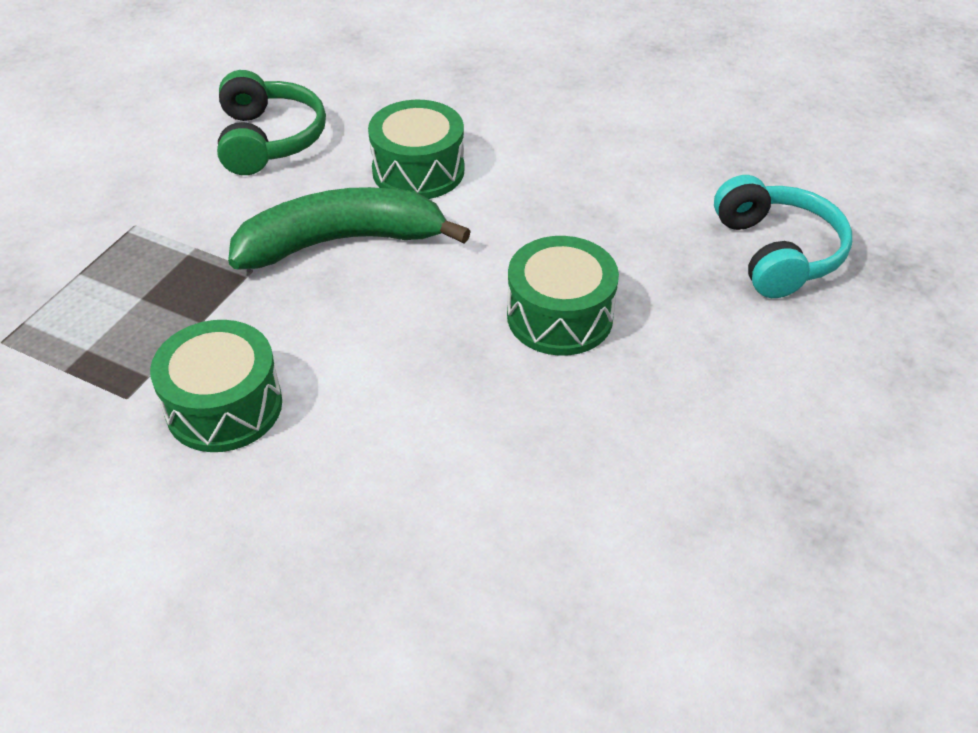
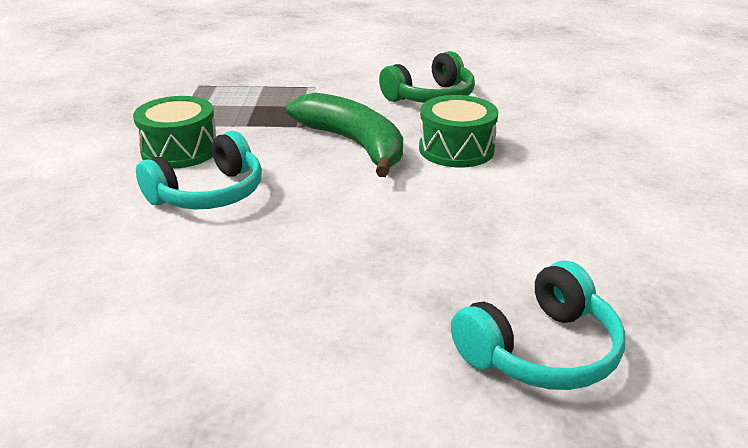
camera: 65 degrees right, 15 degrees down
green drum [507,236,619,356] -> none
none -> turquoise headphones [136,131,262,209]

